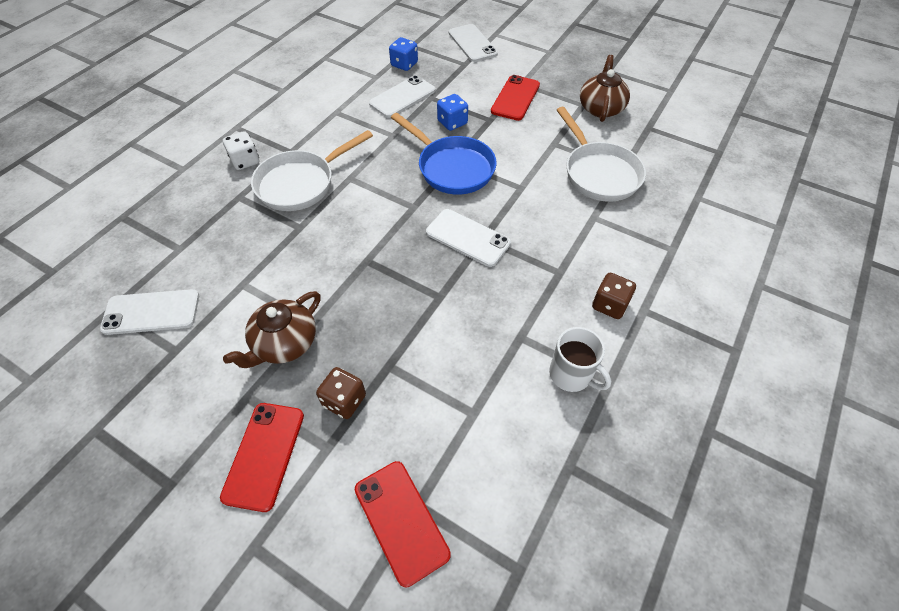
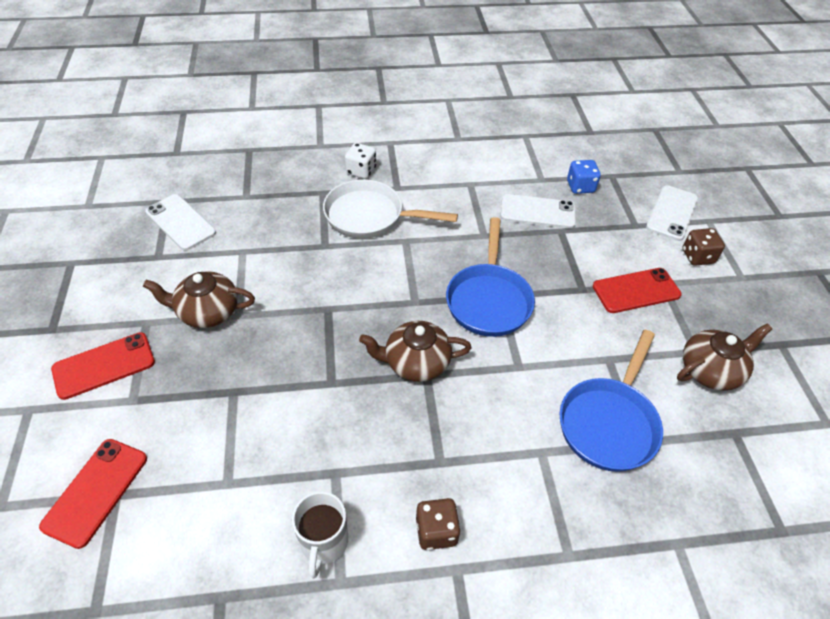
camera: 50 degrees right, 5 degrees down
brown dice [316,367,366,419] -> brown dice moved to [682,228,725,266]
white phone [426,209,511,267] -> brown teapot [359,321,472,382]
blue dice [437,94,468,131] -> none
white pan [557,107,646,202] -> blue pan [560,330,663,472]

